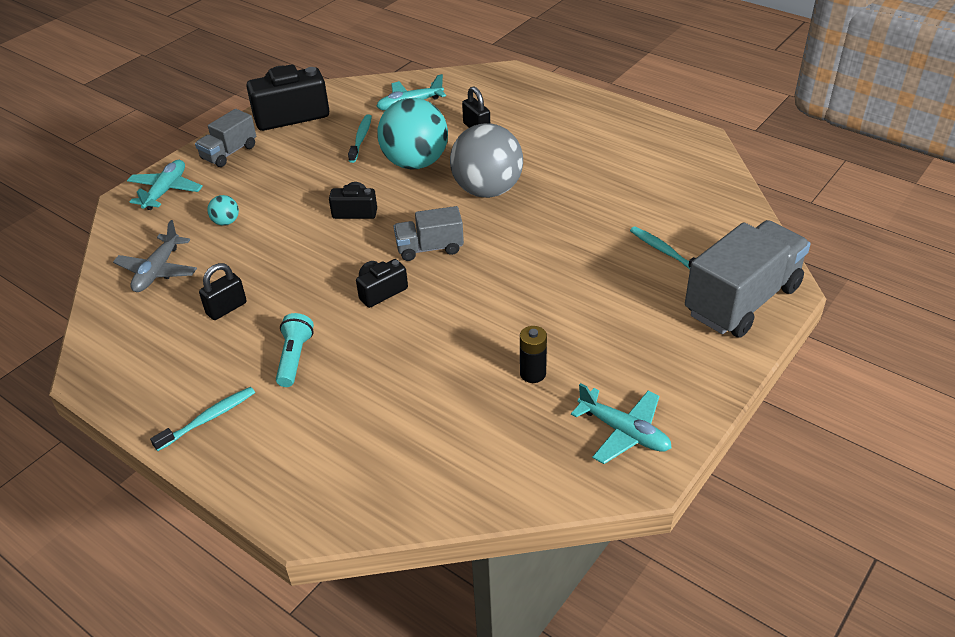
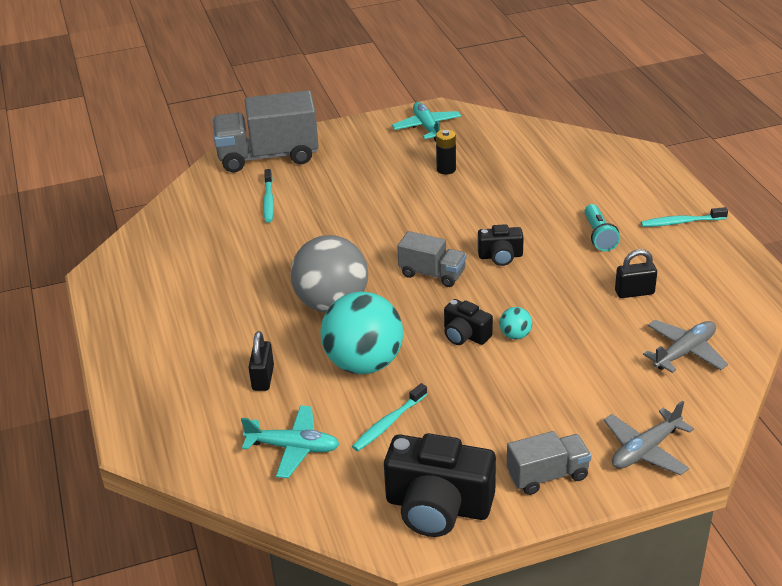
camera: 145 degrees left, 5 degrees down
turquoise plane [127,160,203,210] -> grey plane [604,401,694,475]
turquoise ball [207,195,239,226] -> turquoise ball moved to [499,307,532,340]
turquoise flashlight [276,313,314,387] -> turquoise flashlight turned 45 degrees counterclockwise [584,204,620,251]

